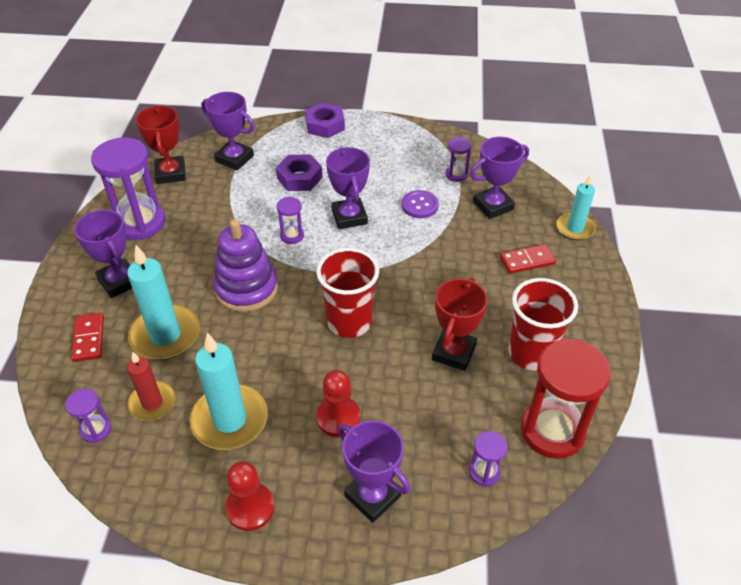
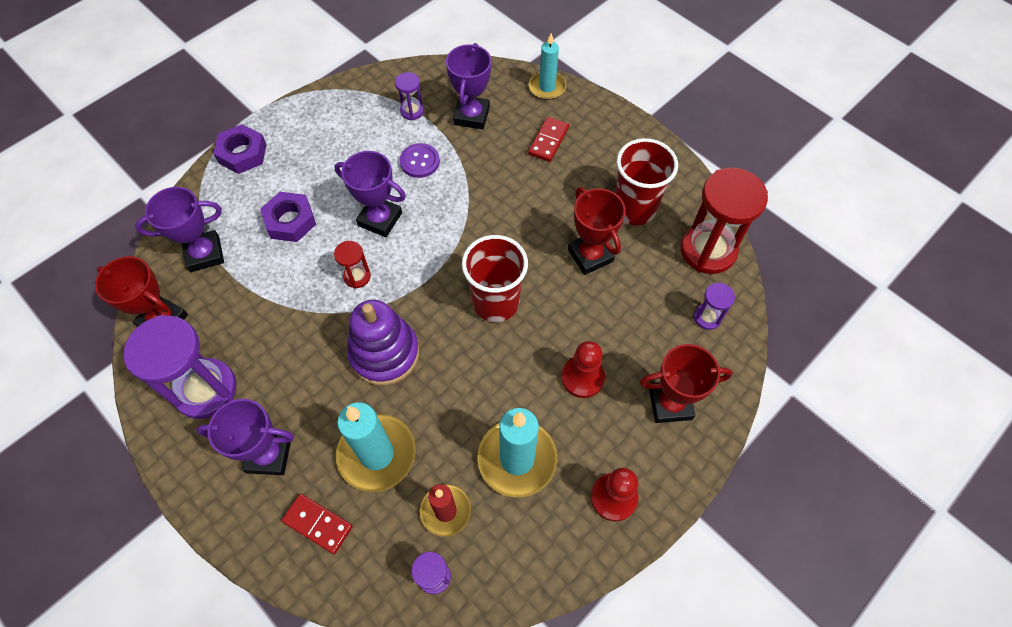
camera: 50 degrees left, 15 degrees up
purple hourglass [277,197,304,244] -> red hourglass [334,241,371,288]
purple trophy [338,420,410,523] -> red trophy [640,344,733,423]

